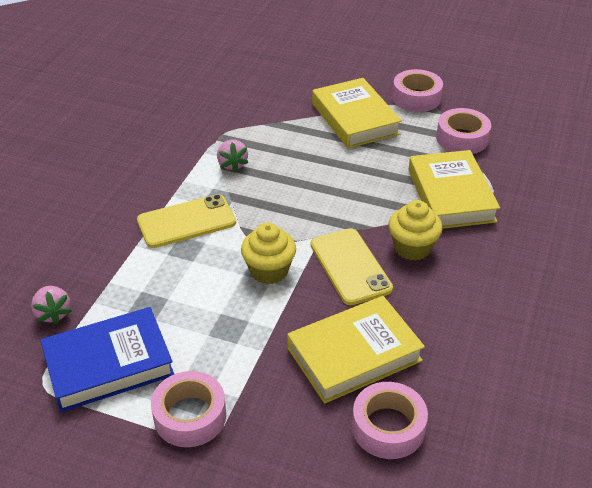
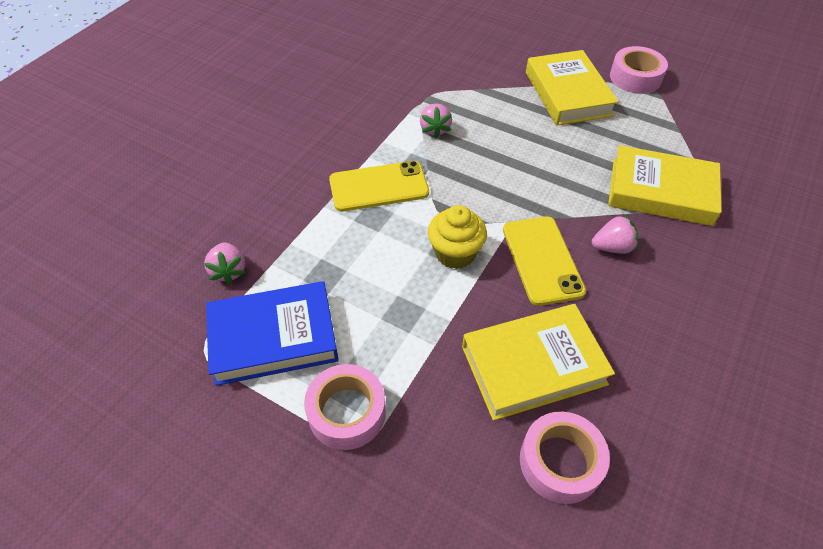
camera: 10 degrees right, 10 degrees up
yellow cupcake [389,200,443,261] -> pink strawberry [592,214,638,254]
yellow book [408,150,500,229] -> yellow book turned 75 degrees counterclockwise [608,145,722,226]
pink tape [436,108,491,154] -> none

